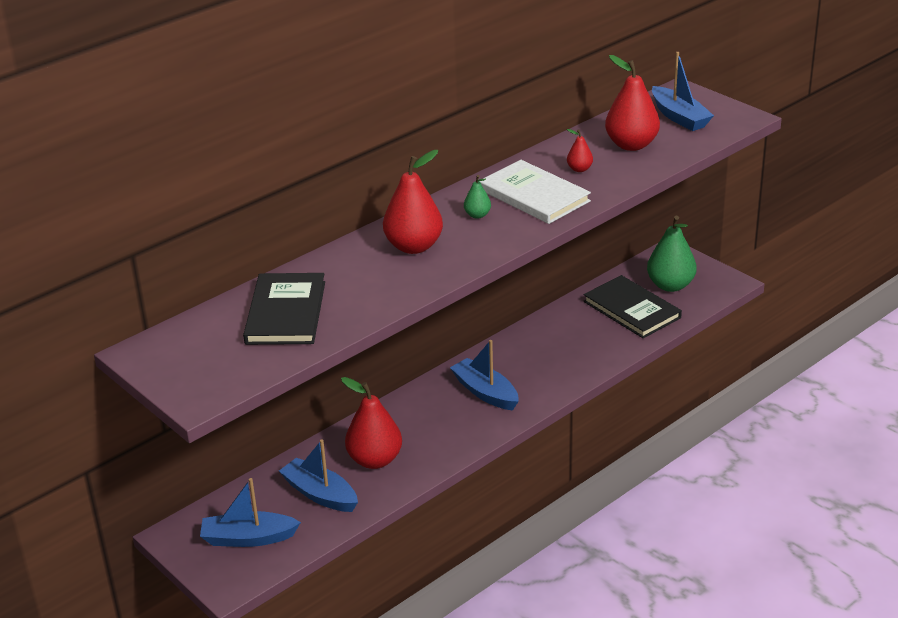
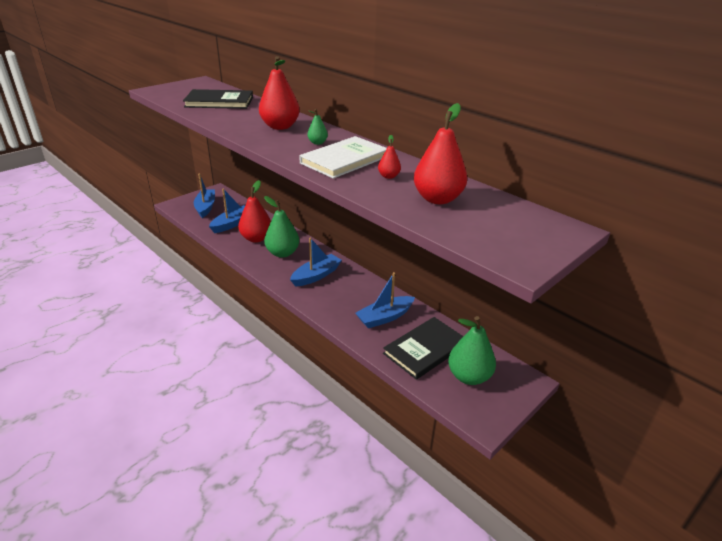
camera: 85 degrees right, 0 degrees up
blue boat [652,52,714,131] -> blue boat moved to [355,272,415,328]
none -> green pear [264,196,299,258]

